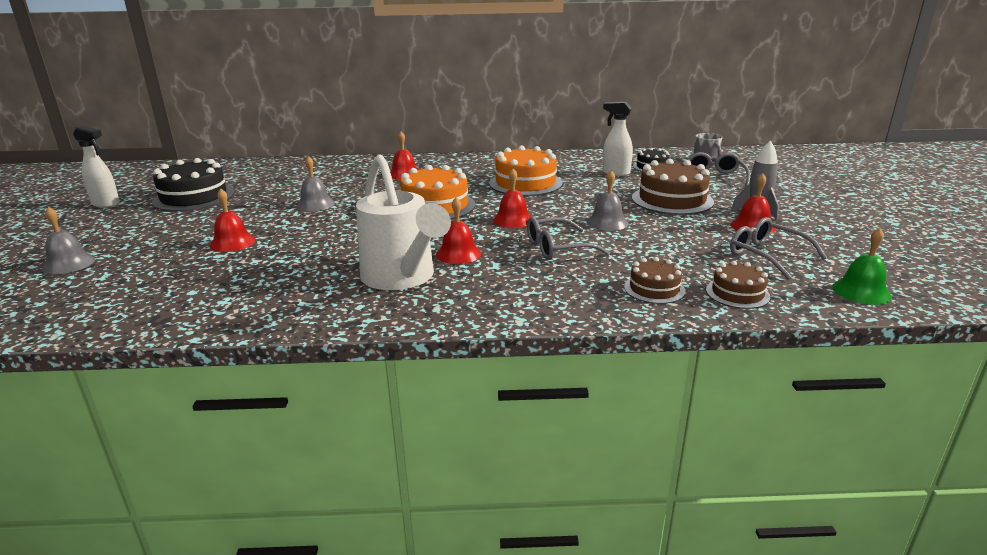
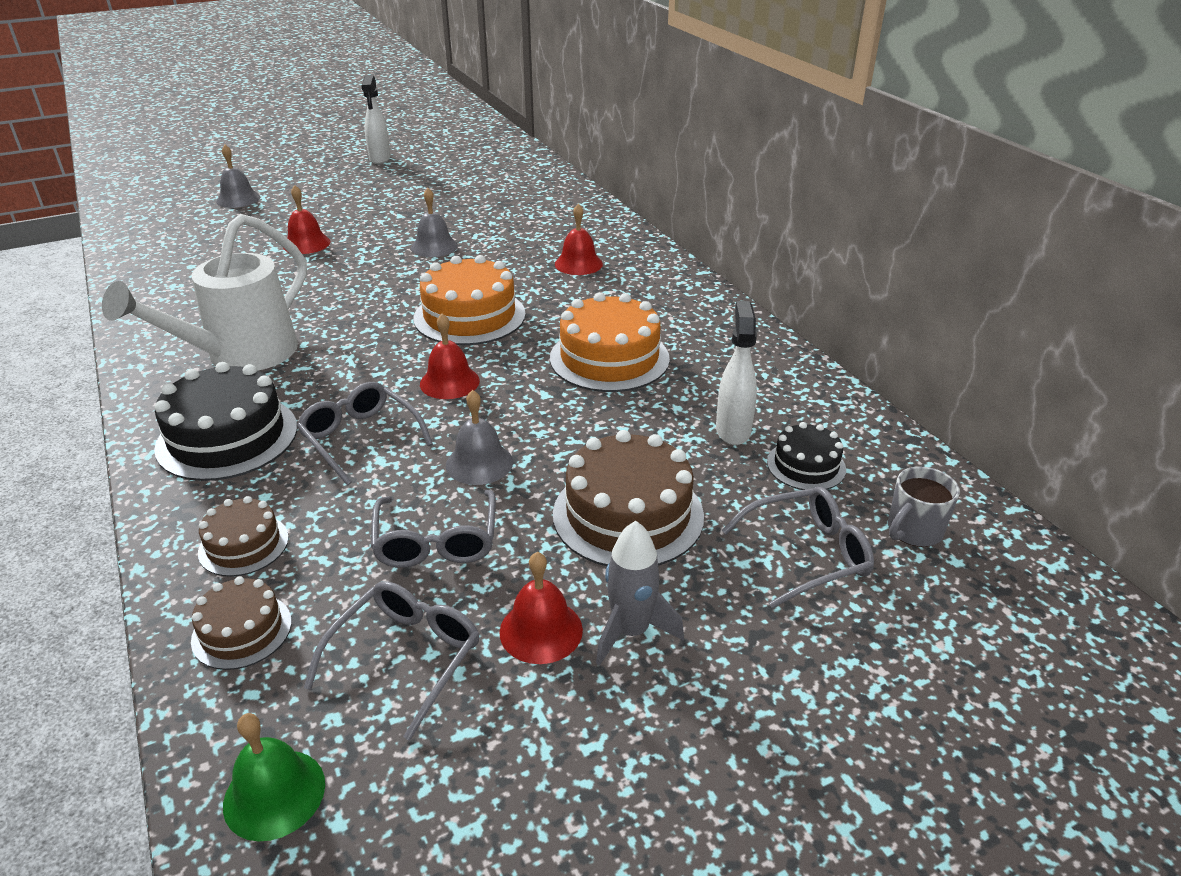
camera: 65 degrees right, 10 degrees up
black cake [152,158,235,211] -> black cake moved to [154,362,297,481]
red bell [436,197,482,264] -> none
none -> grey glasses [371,490,496,568]

